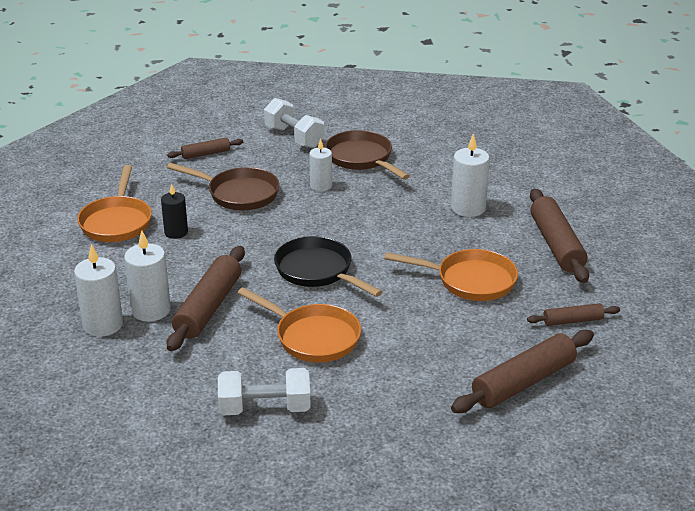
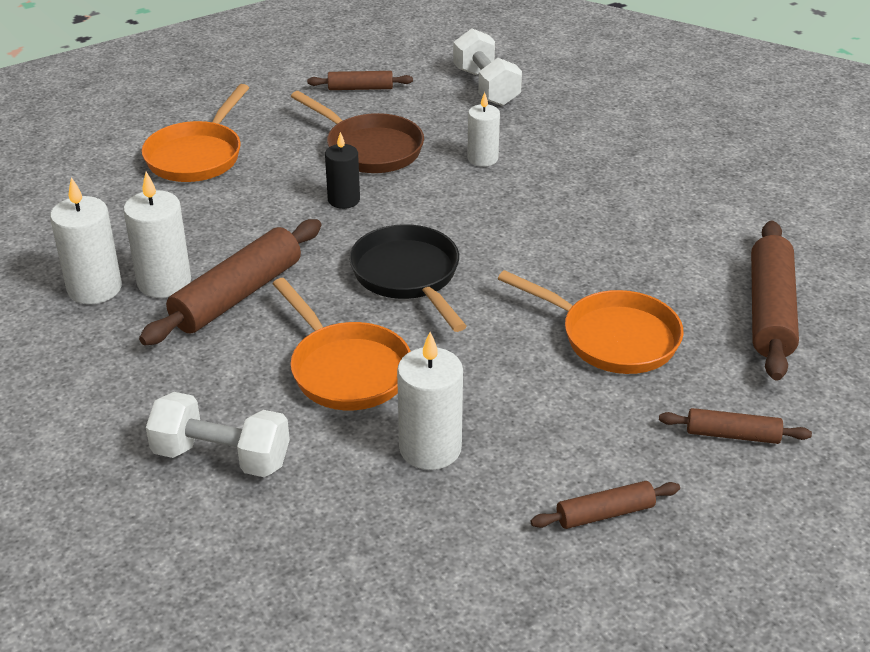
camera: 20 degrees right, 5 degrees up
black candle [161,183,188,239] -> black candle moved to [325,132,360,209]
brown pan [325,130,410,180] -> none
white candle [451,134,490,217] -> white candle moved to [397,332,463,470]
brown rolling pin [451,330,594,413] -> brown rolling pin [530,481,680,529], size x0.54

